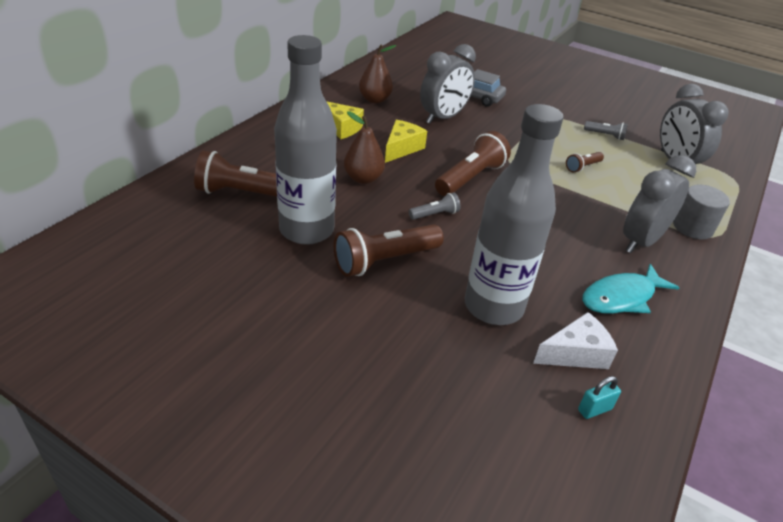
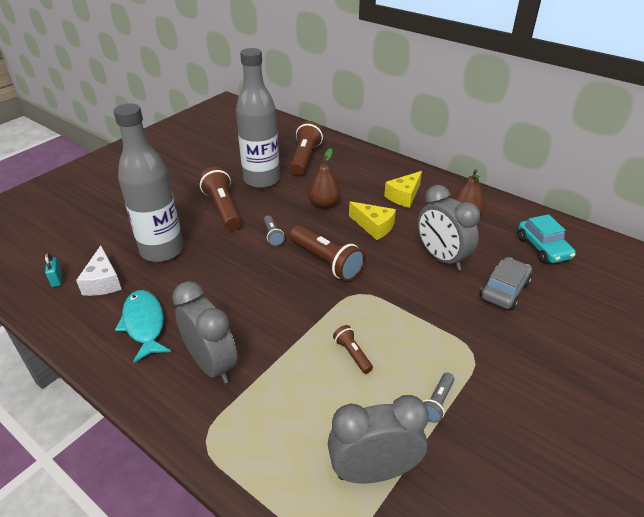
camera: 100 degrees right, 0 degrees up
grey cylinder [673,184,730,240] -> none
none -> turquoise car [518,214,576,263]

